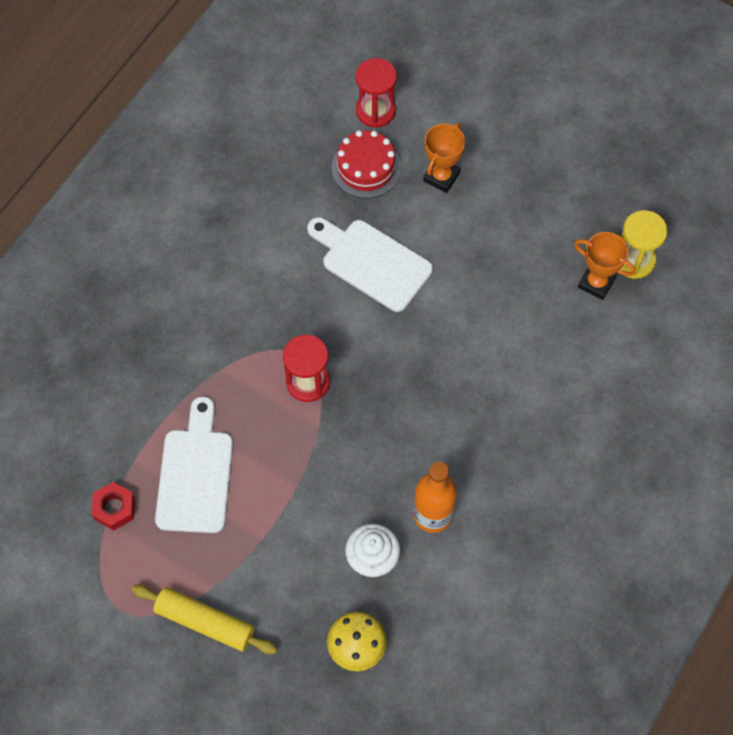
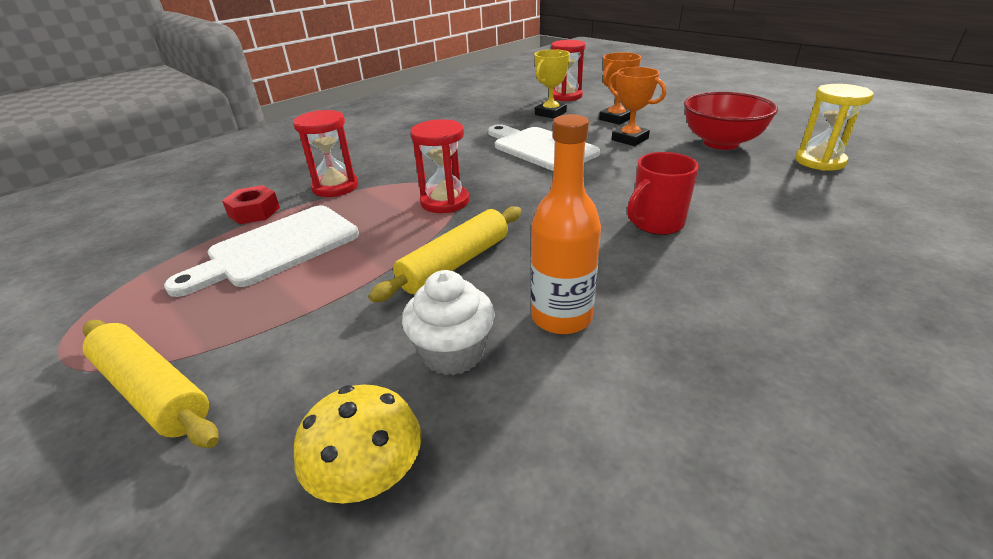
camera: 15 degrees right, 30 degrees down
red nut [92,482,135,531] -> red nut moved to [222,185,280,224]
white cutting board [155,396,233,533] -> white cutting board turned 150 degrees counterclockwise [164,205,359,297]
red cake [332,130,401,198] -> yellow trophy [534,49,570,119]
orange trophy [574,232,635,300] -> orange trophy moved to [608,67,666,146]
none -> red hourglass [293,110,358,197]
none -> yellow rolling pin [369,206,522,302]
none -> red mug [627,152,699,235]
none -> red bowl [684,92,778,150]

